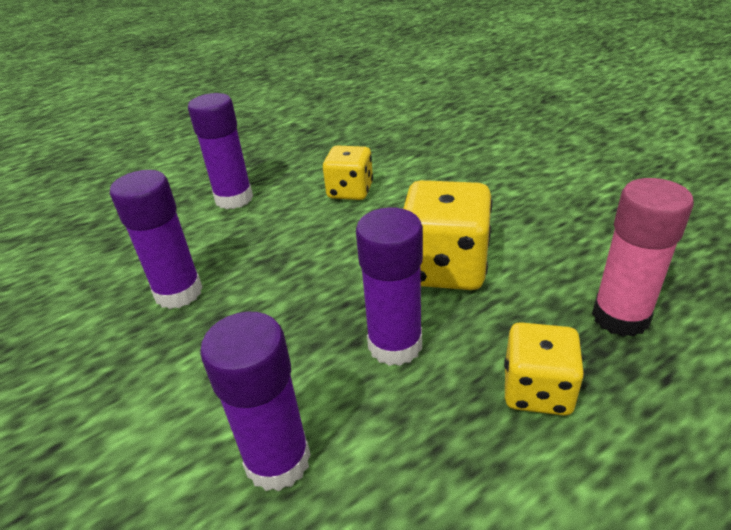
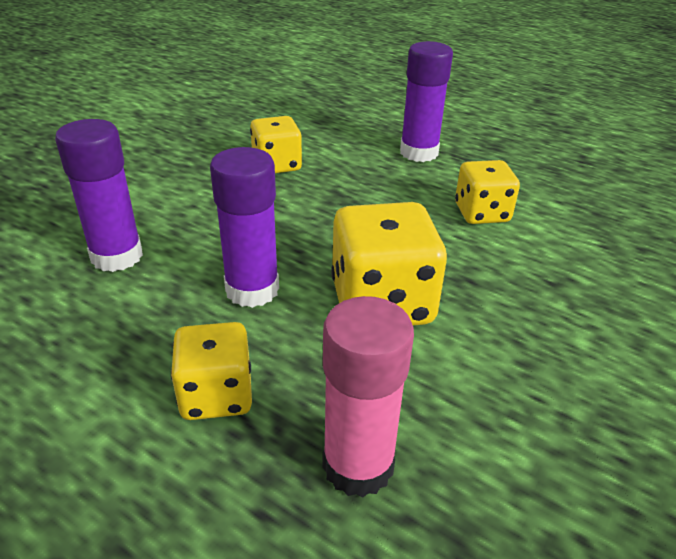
camera: 65 degrees right, 0 degrees up
purple glue stick [110,170,203,309] -> yellow dice [250,116,302,173]

